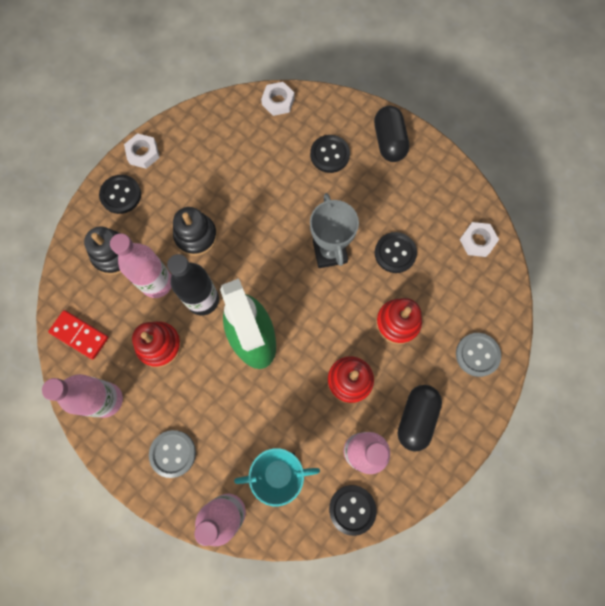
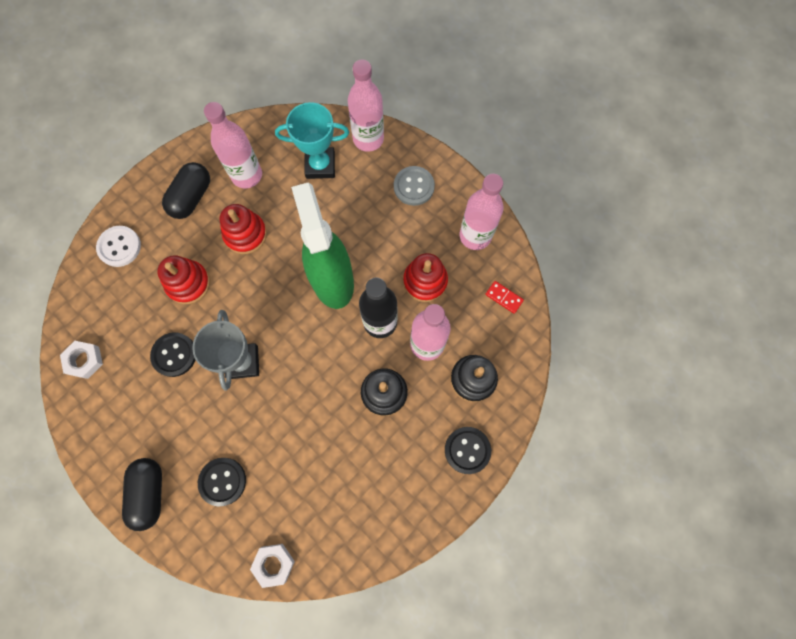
camera: 175 degrees left, 0 degrees up
red domino [48,310,109,359] -> red domino [485,281,524,314], size x0.65
white nut [124,133,160,169] -> none
black button [329,485,377,536] -> none
grey button [456,333,501,377] -> white button [96,226,141,267]

